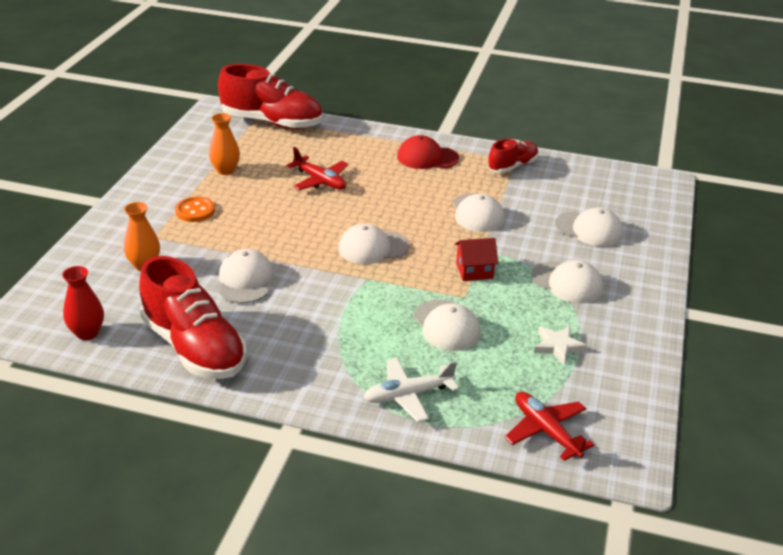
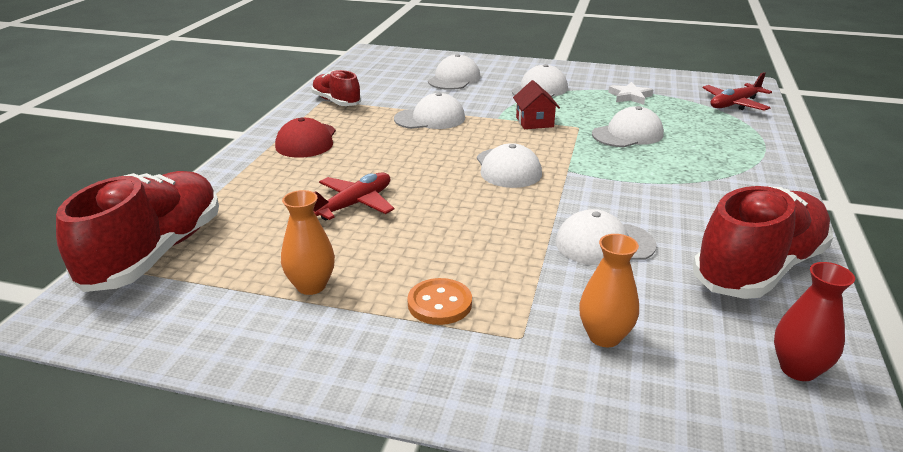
camera: 90 degrees left, 5 degrees down
white plane [364,358,459,422] -> none

